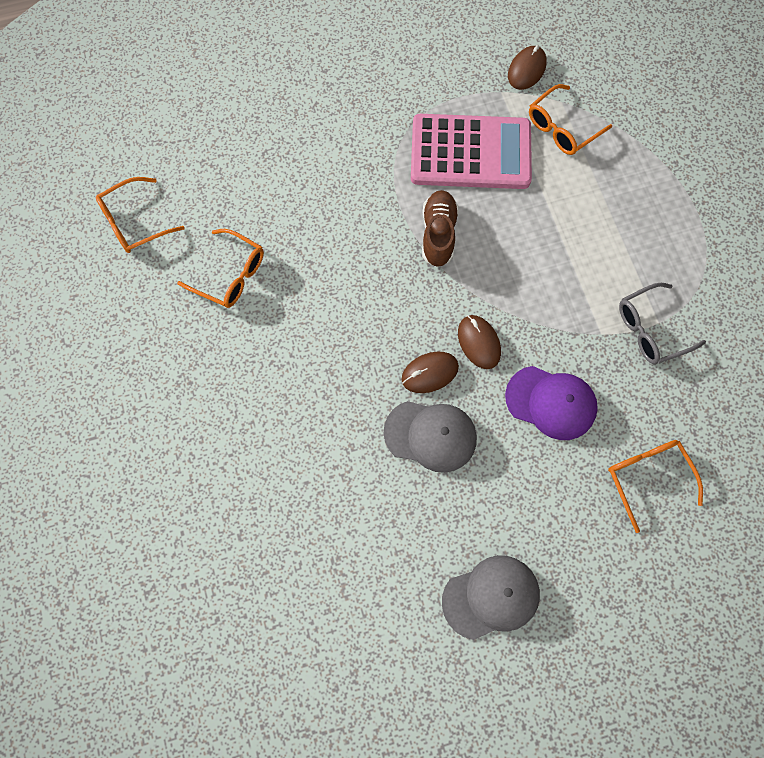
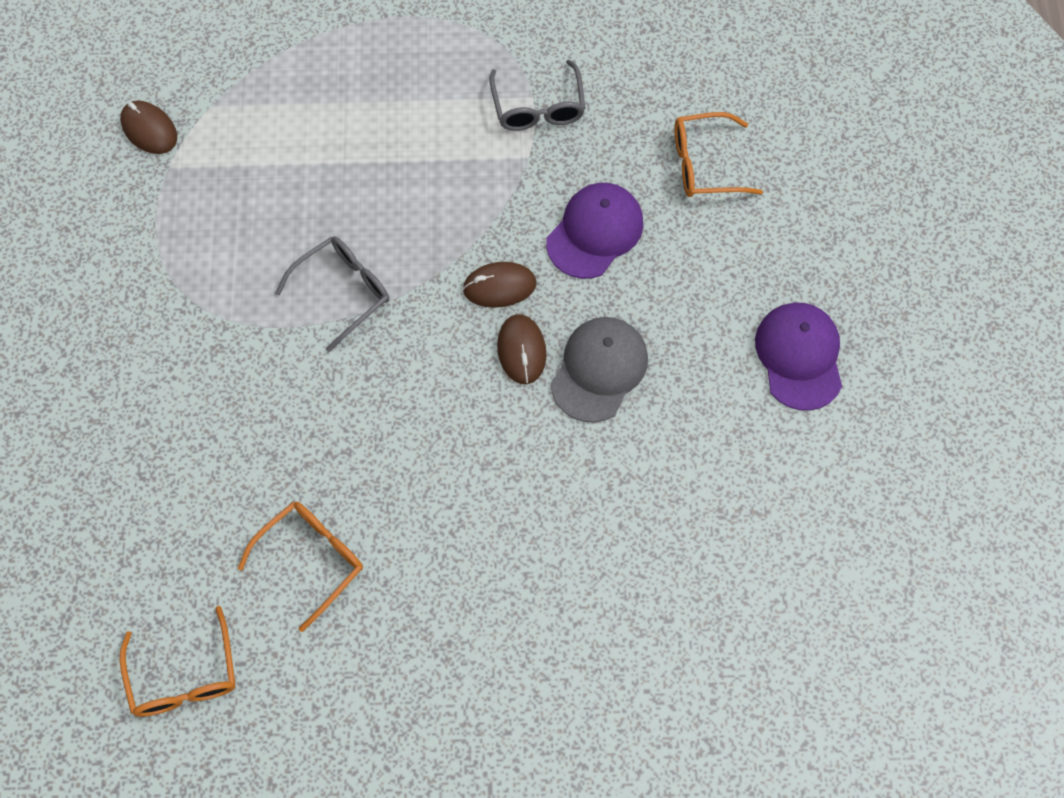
camera: 75 degrees left, 5 degrees down
pink calculator [411,114,532,189] -> none
brown shoe [422,190,459,267] -> grey glasses [275,236,389,352]
grey cap [442,555,540,640] -> purple cap [755,303,842,411]
orange glasses [529,84,612,155] -> none

